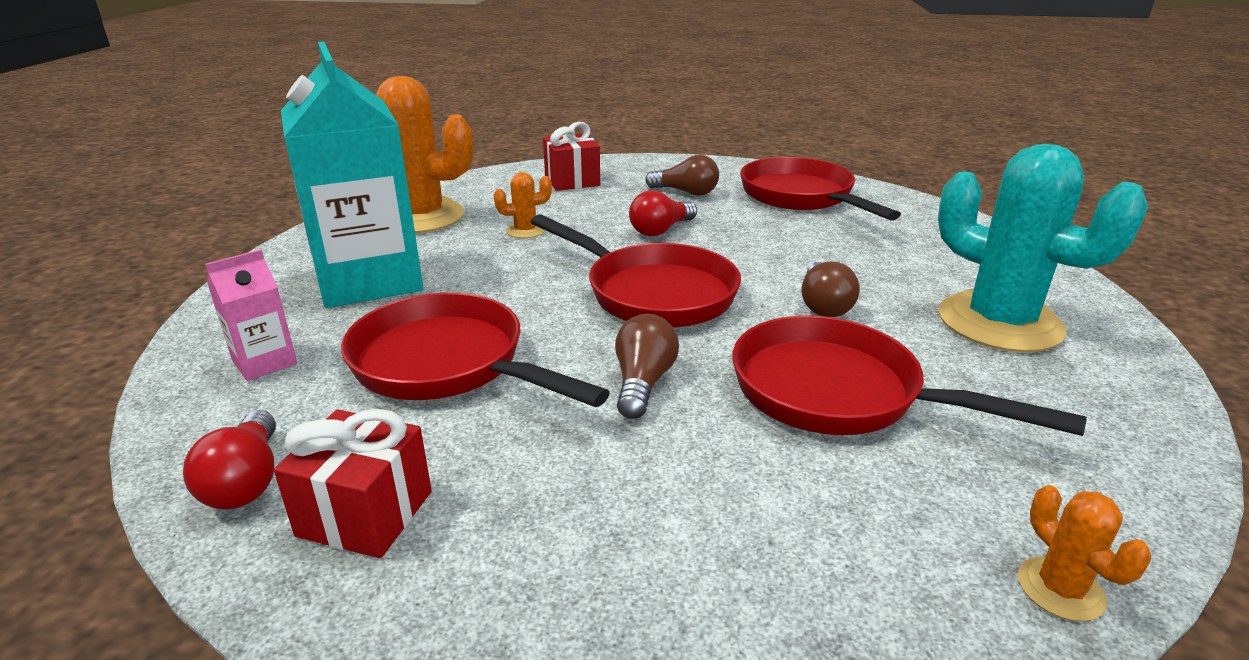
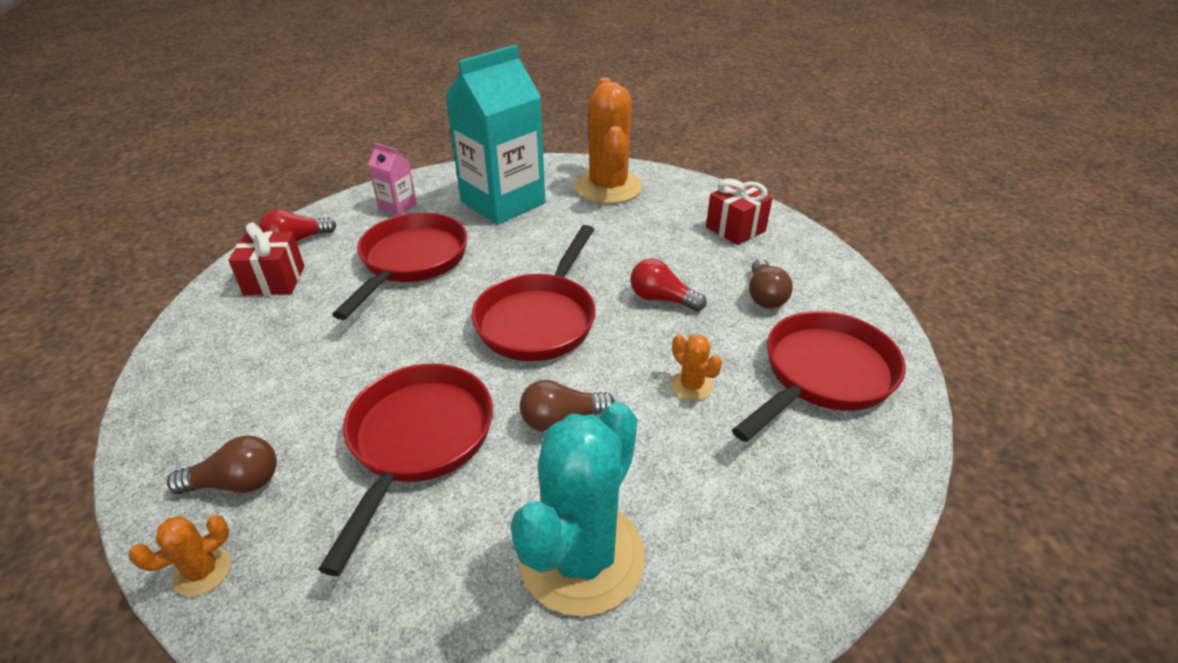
camera: 70 degrees right, 10 degrees up
orange cactus [494,172,552,238] -> orange cactus moved to [671,334,722,401]
brown light bulb [615,314,679,419] -> brown light bulb moved to [167,435,277,494]

